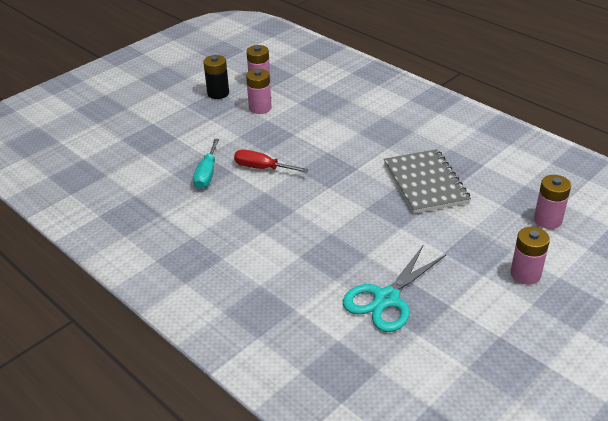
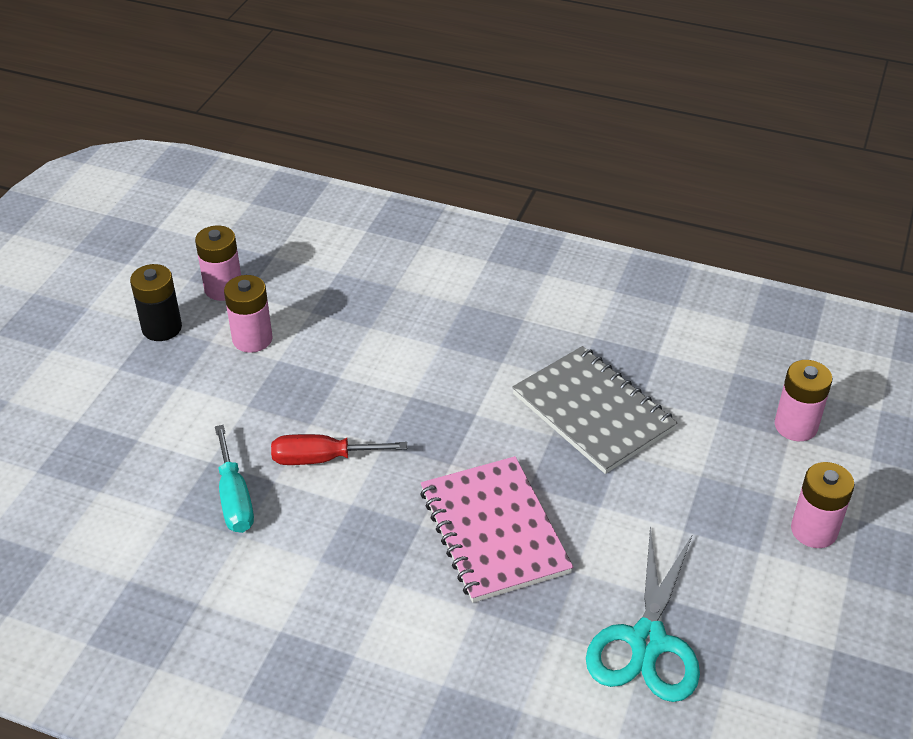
camera: 25 degrees left, 5 degrees up
none -> pink notebook [420,456,573,603]

